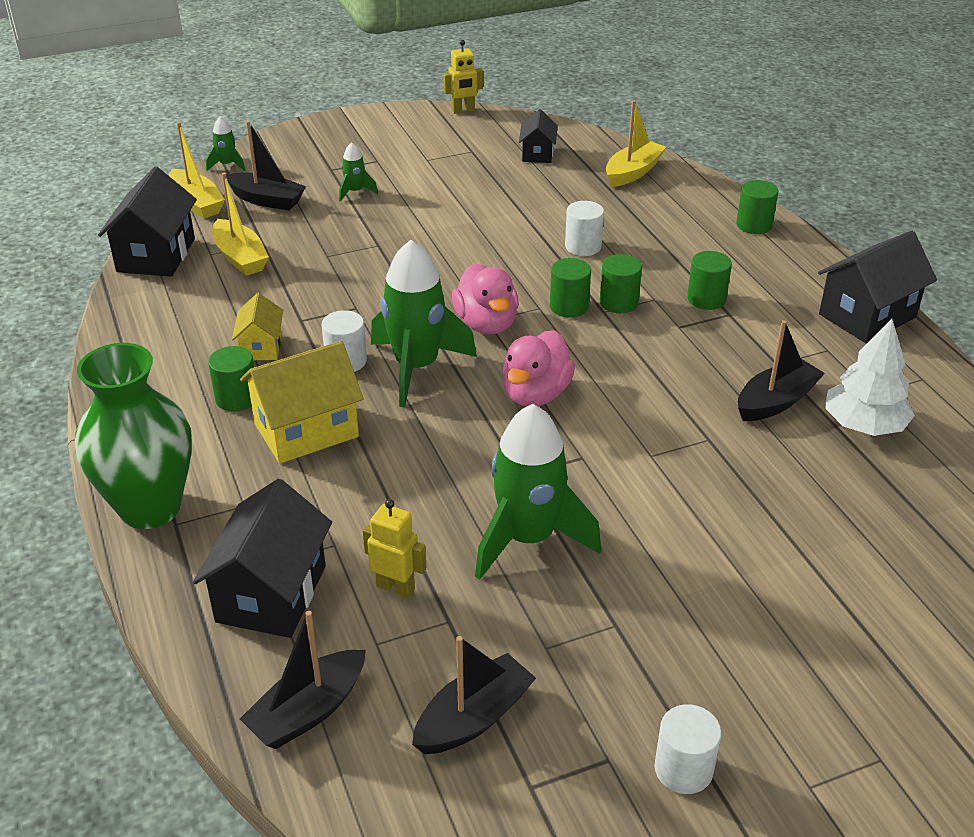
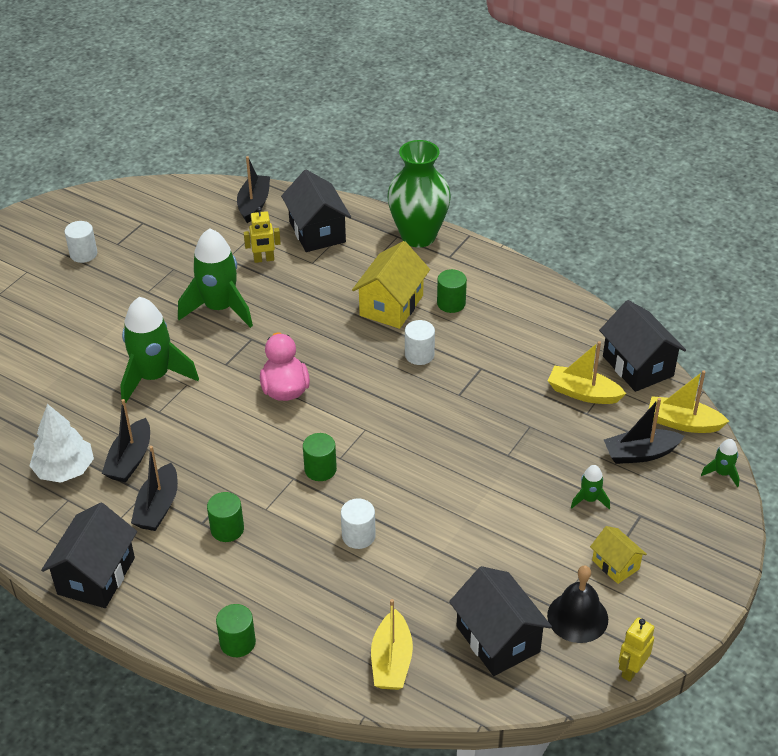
camera: 145 degrees right, 5 degrees up
yellow house [232,293,283,360] -> yellow house moved to [590,526,647,584]
green rocket [371,240,477,407] -> green rocket moved to [120,297,199,403]
black boat [412,636,536,754] -> black boat moved to [131,446,178,531]
pink duck [452,263,519,334] -> none
black house [519,109,558,163] -> black house [449,566,552,676], size x1.77
green cylinder [600,254,642,313] -> none
none -> black bell [547,565,608,643]

